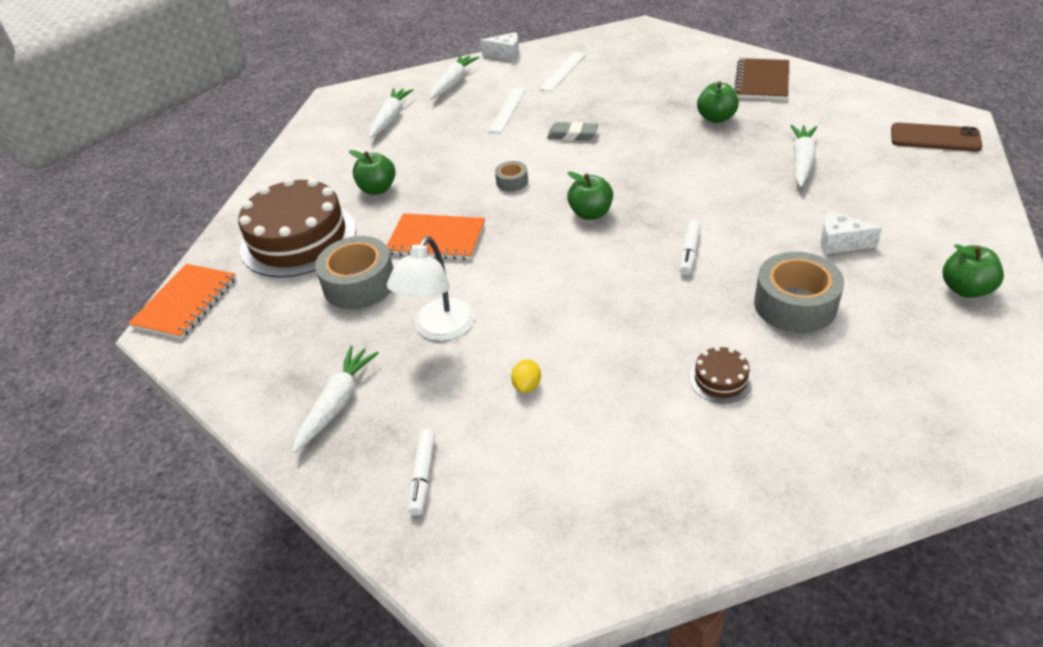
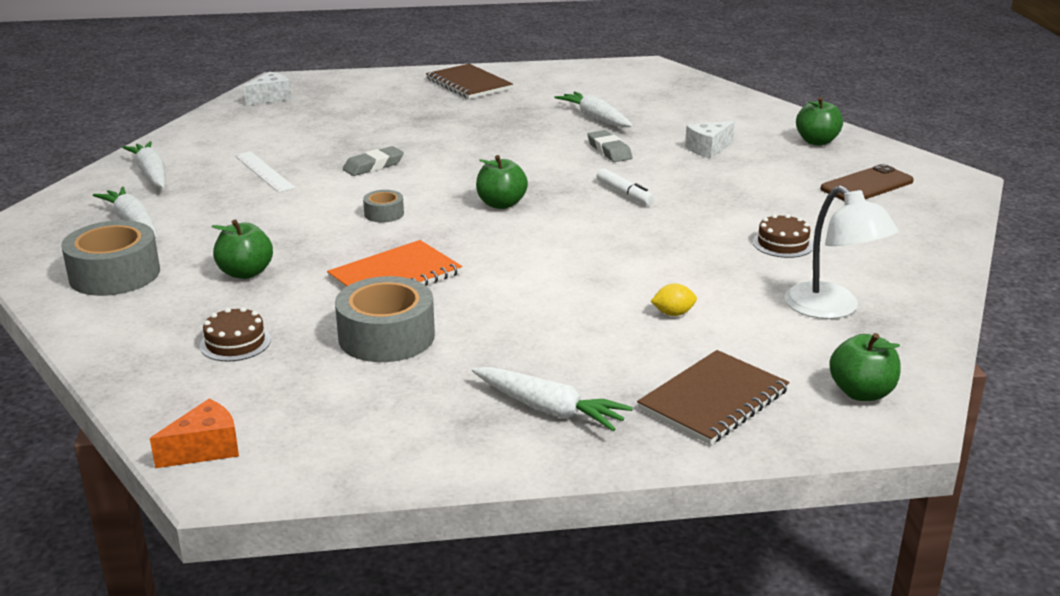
camera: 55 degrees left, 15 degrees down
orange notebook [128,264,236,339] -> orange cheese [150,399,239,468]
brown cake [238,178,356,277] -> brown cake [200,307,271,361], size x0.42
white carrot [292,346,379,453] -> white carrot turned 150 degrees clockwise [472,367,633,431]
white lamp [387,236,475,341] -> white lamp moved to [784,186,898,319]
white marker [408,429,435,516] -> brown notebook [637,350,790,445]
white cheese [481,32,519,61] -> white cheese moved to [243,72,292,106]
yellow lemon [511,360,541,393] -> yellow lemon turned 60 degrees counterclockwise [651,284,697,316]
white ruler [540,52,586,92] -> none
green apple [697,81,739,123] -> green apple moved to [829,333,901,401]
grey tape [754,252,844,333] -> grey tape moved to [61,220,160,296]
brown phone [891,122,982,151] -> brown phone moved to [820,164,914,201]
none -> grey eraser [587,130,633,162]

